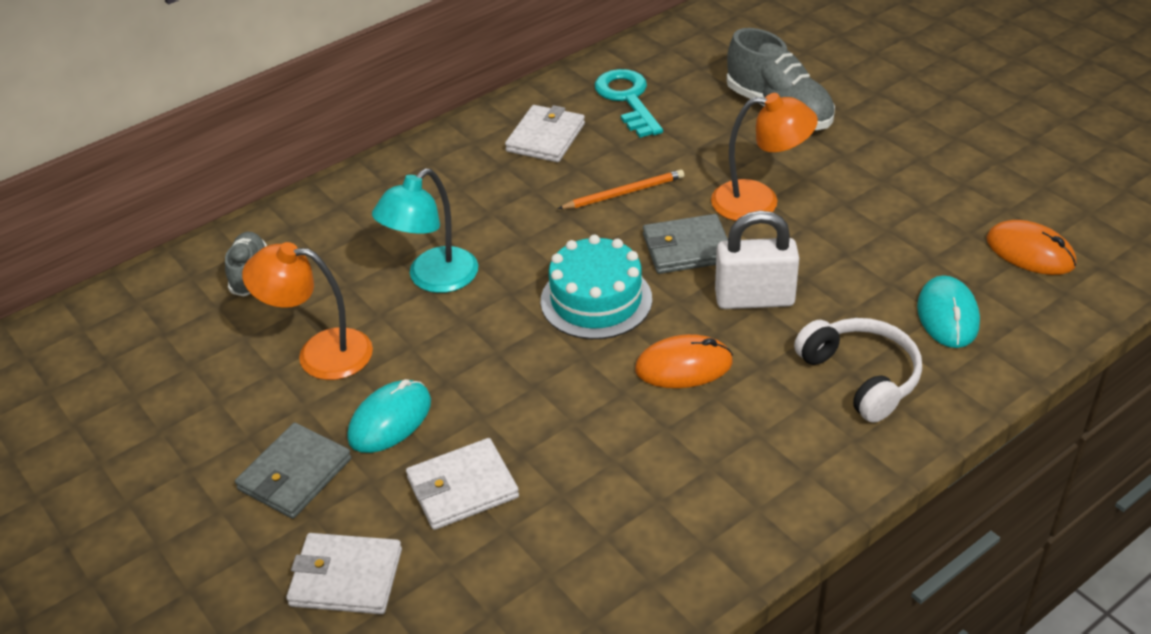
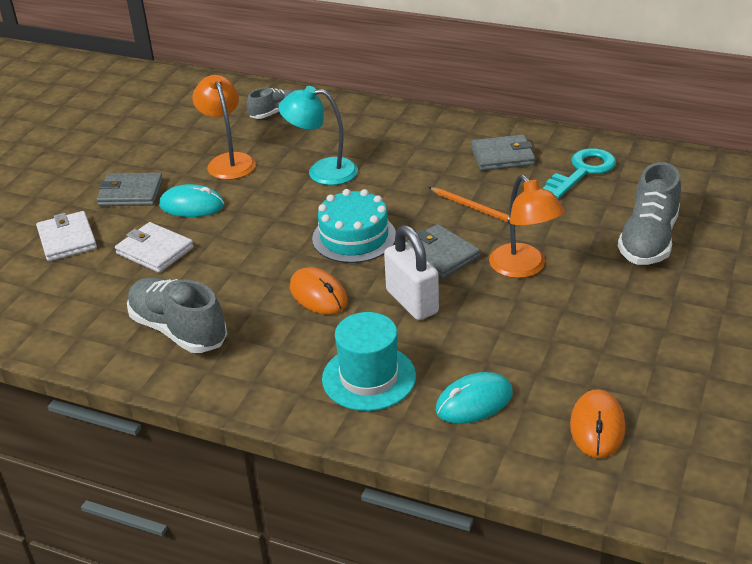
camera: 60 degrees right, 5 degrees down
white wallet [505,105,585,162] -> grey wallet [471,134,535,171]
white headphones [794,318,922,423] -> turquoise hat [322,312,416,411]
none -> grey shoe [127,277,227,353]

